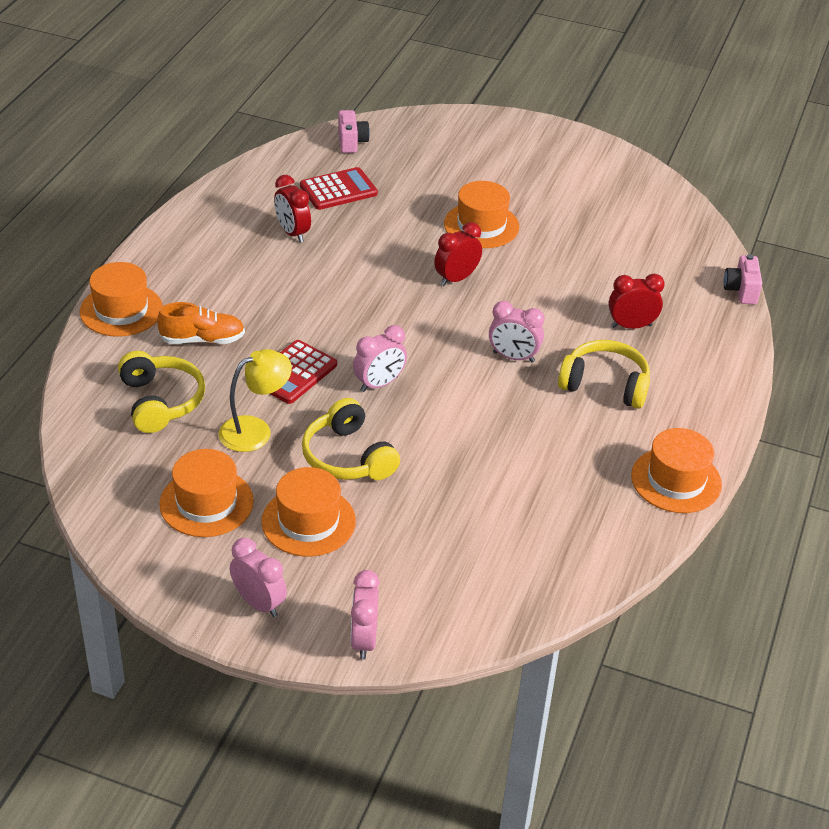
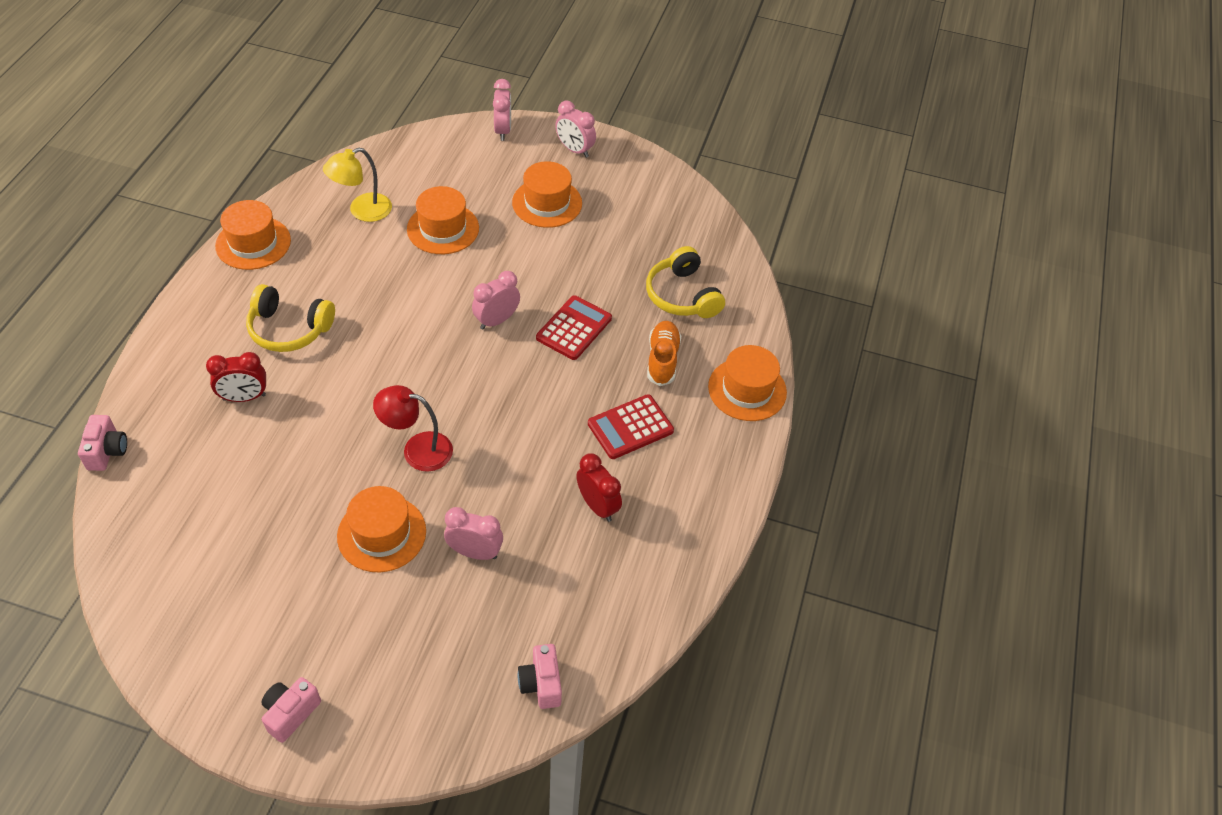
camera: 175 degrees right, 10 degrees up
orange shoe [157,302,245,344] -> orange shoe turned 105 degrees clockwise [647,321,681,386]
orange hat [159,449,254,537] -> orange hat moved to [407,186,479,254]
yellow lamp [219,349,292,452] -> yellow lamp moved to [323,148,392,222]
red calculator [300,167,378,210] -> red calculator moved to [588,394,674,459]
yellow headphones [302,398,400,480] -> none
red clock [434,222,482,286] -> red lamp [373,385,453,472]
pink clock [489,301,545,362] -> pink clock moved to [444,507,503,560]
none -> pink camera [261,677,321,743]

